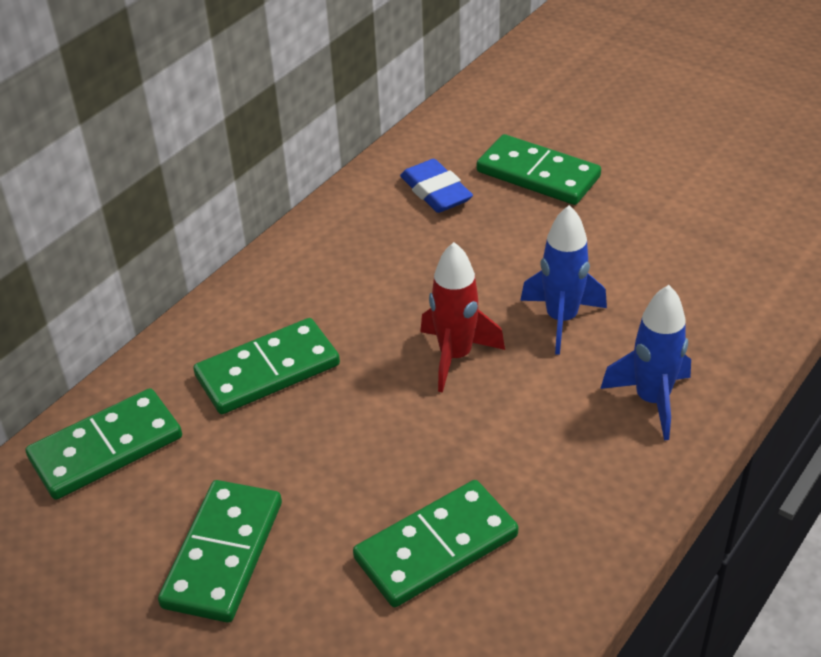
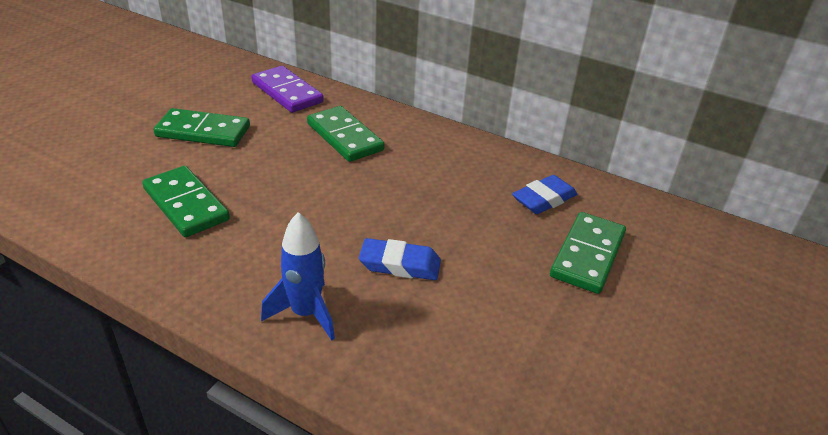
camera: 80 degrees right, 5 degrees down
green domino [26,388,182,500] -> purple domino [251,66,324,113]
red rocket [420,242,505,393] -> none
blue rocket [520,205,607,355] -> blue eraser [359,238,441,280]

